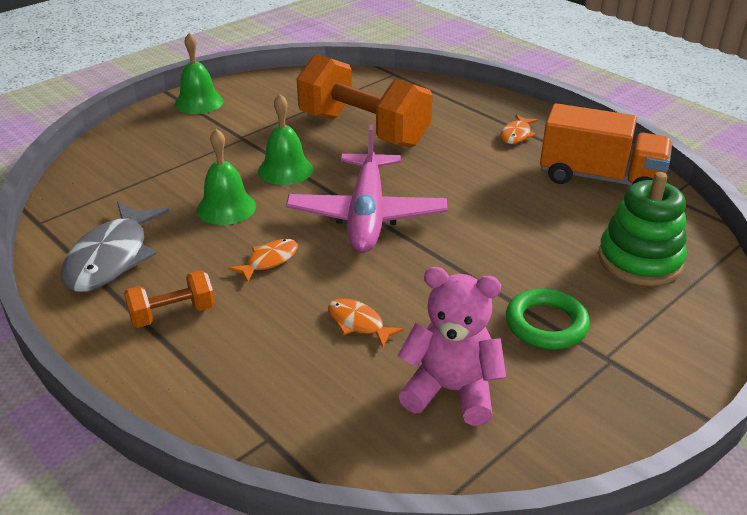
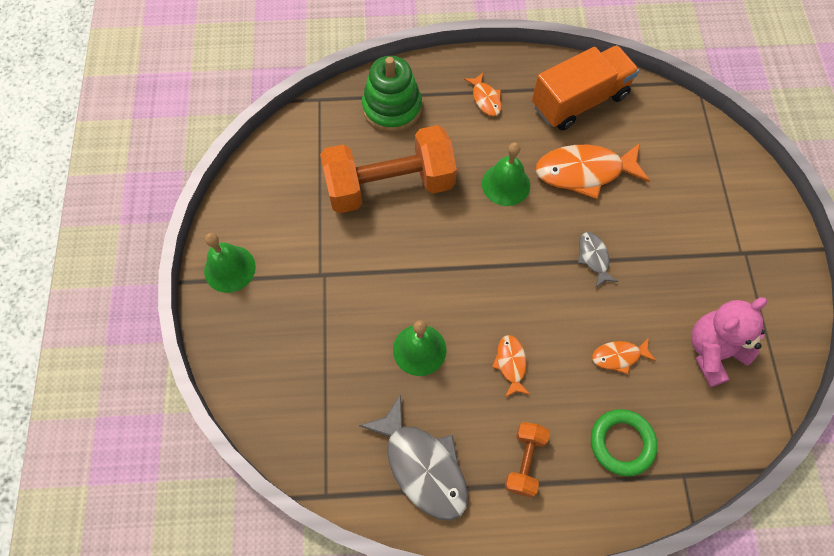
camera: 50 degrees left, 30 degrees up
green bell [258,94,313,185] -> green bell moved to [482,143,530,206]
pink plane [286,125,447,253] -> none
green ring [506,288,590,349] -> green ring moved to [591,409,658,476]
green stacking toy [598,172,687,286] -> green stacking toy moved to [362,56,422,132]
none -> orange fish [536,143,650,199]
none -> grey fish [578,232,618,288]

